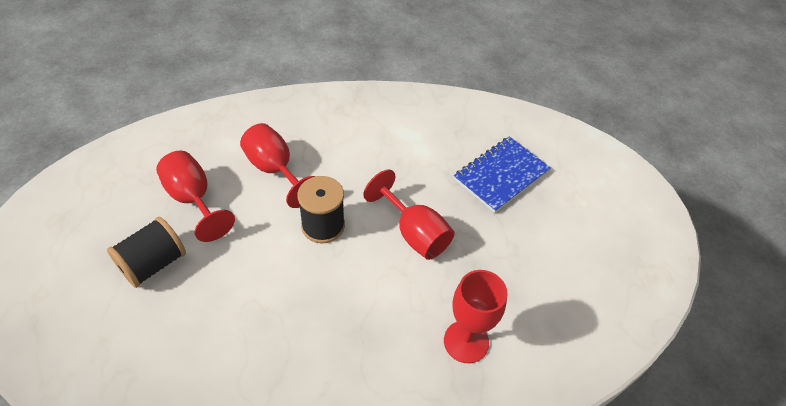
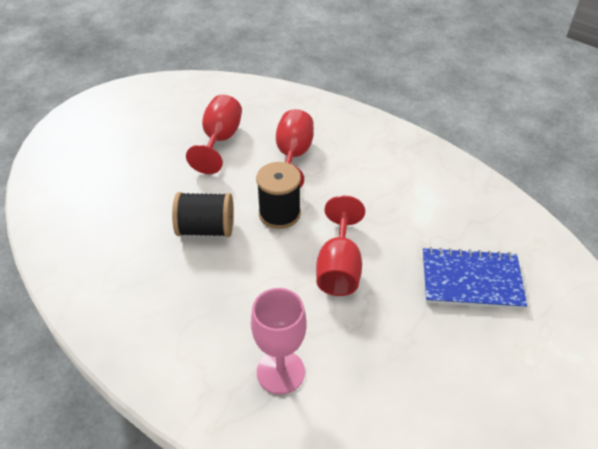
camera: 50 degrees right, 5 degrees down
black spool [107,217,186,288] -> black spool moved to [172,192,233,237]
red goblet [444,270,508,363] -> pink goblet [251,288,307,394]

